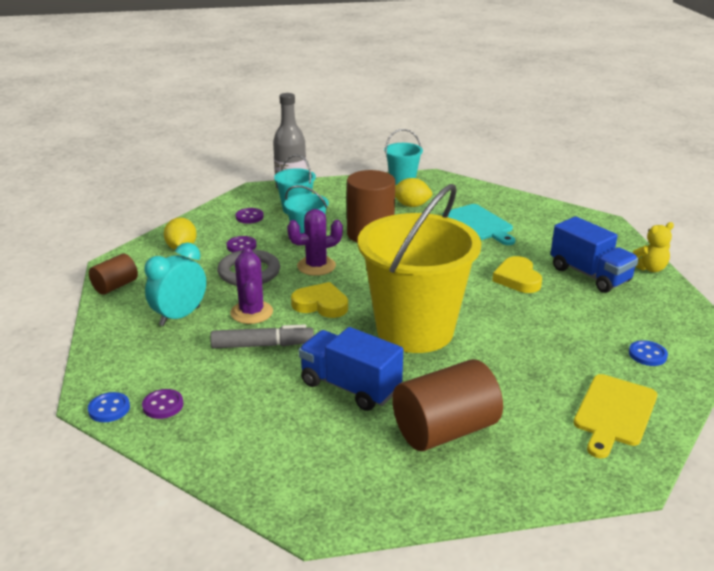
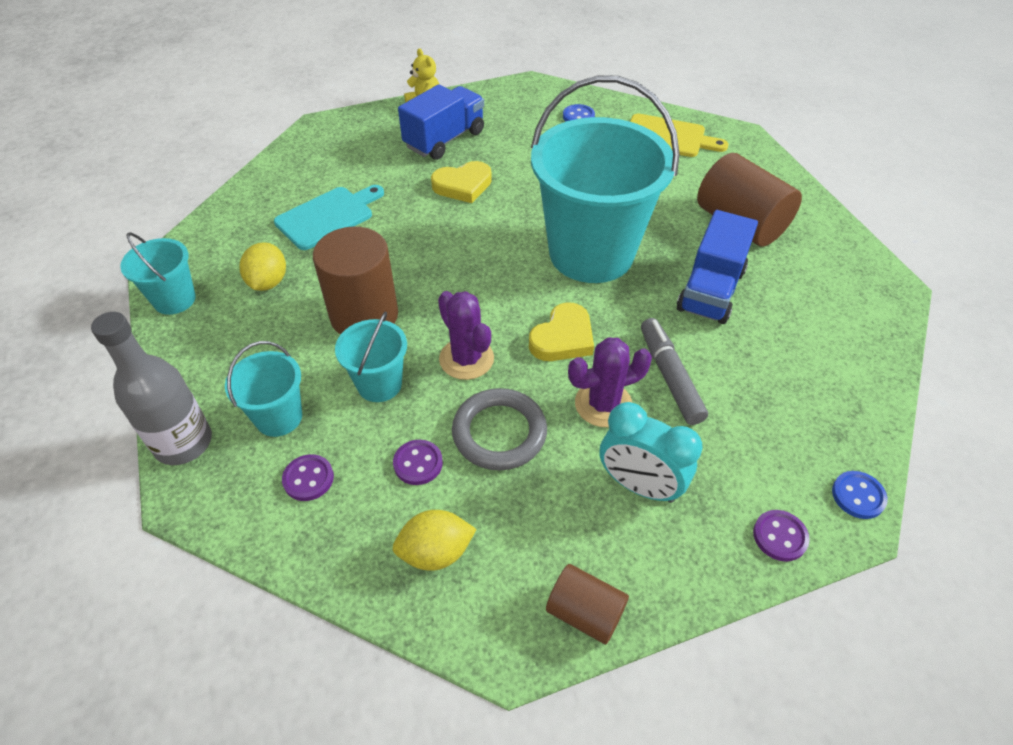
camera: 100 degrees left, 20 degrees up
purple button [142,389,183,419] -> purple button moved to [753,510,810,562]
yellow heart [291,282,348,318] -> yellow heart turned 150 degrees counterclockwise [529,302,594,361]
yellow bucket [358,184,481,353] -> turquoise bucket [531,75,680,283]

